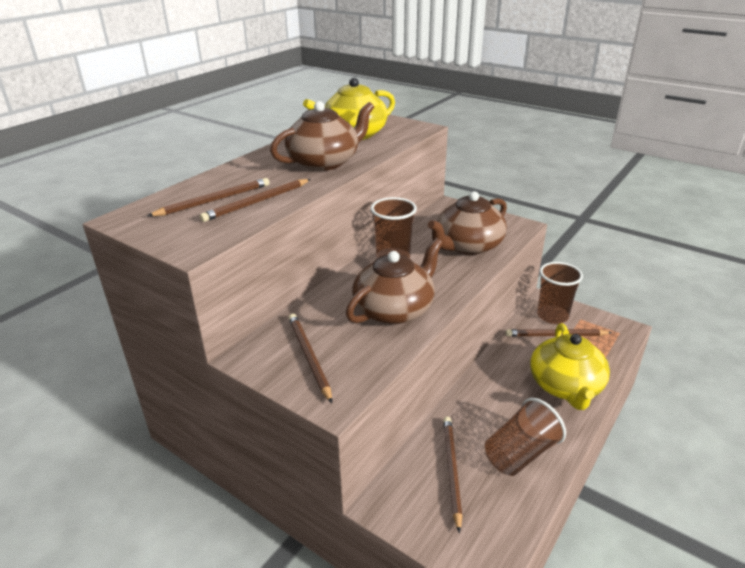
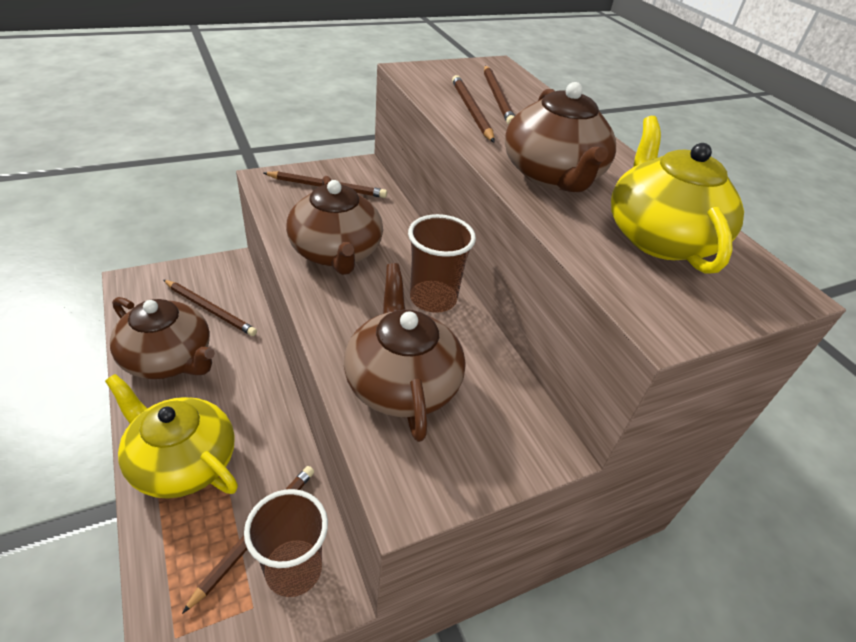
camera: 115 degrees right, 10 degrees up
brown cup [485,398,566,476] -> brown teapot [110,297,215,379]

